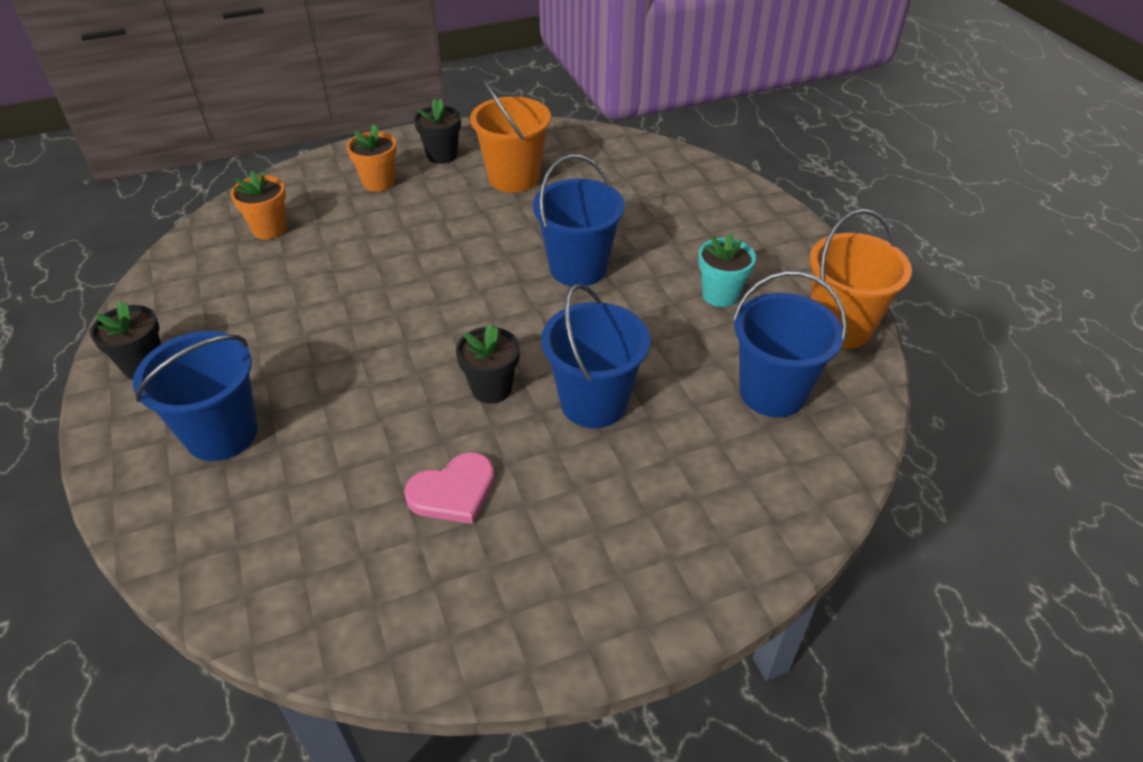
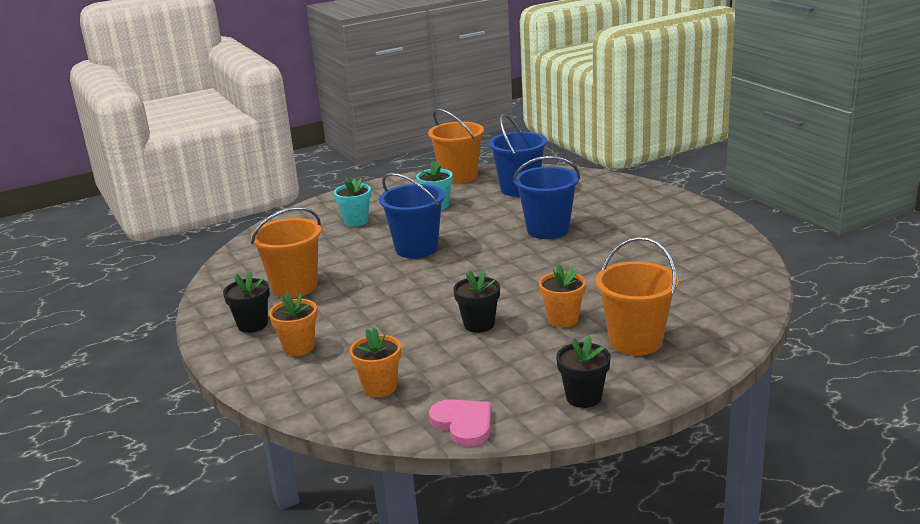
camera: 95 degrees left, 20 degrees down
blue bucket [133,331,258,461] -> orange bucket [596,237,678,356]
pink heart [404,452,495,524] -> pink heart moved to [429,399,491,446]
black flower pot [456,324,520,404] -> black flower pot moved to [453,270,500,333]
none -> turquoise flower pot [334,177,371,227]
none -> orange flower pot [539,264,586,328]

